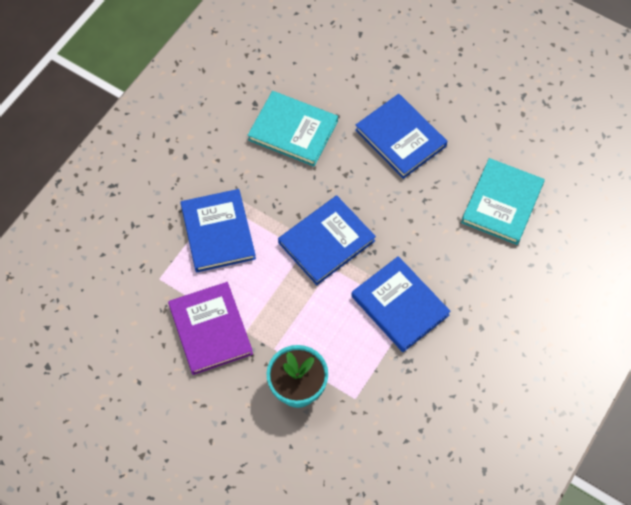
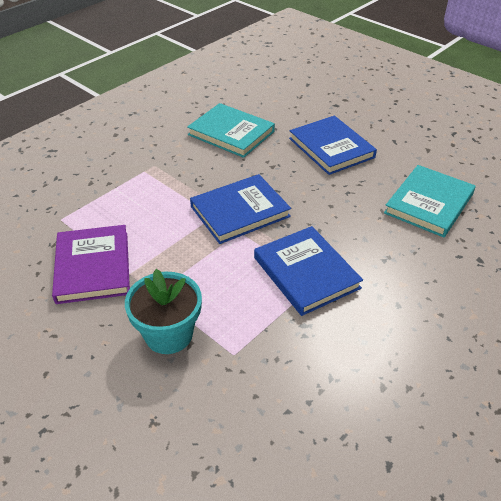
camera: 10 degrees right, 20 degrees down
blue book [180,189,256,272] -> none

